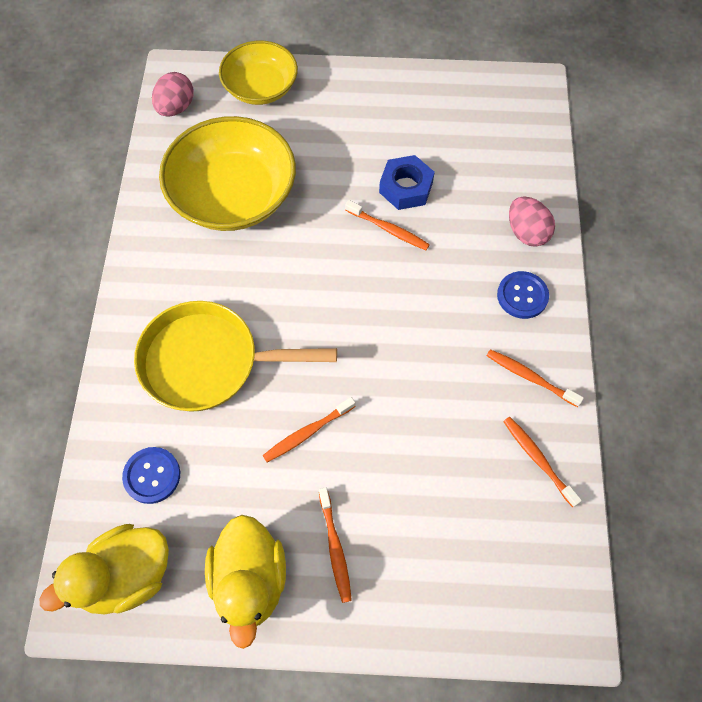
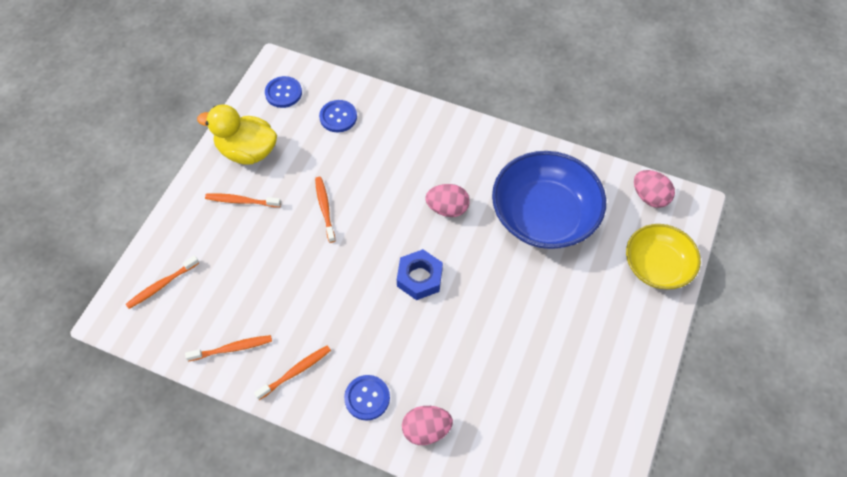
camera: 110 degrees right, 5 degrees down
yellow duck [40,524,169,614] -> blue button [265,76,302,108]
yellow pan [134,301,337,412] -> none
yellow bowl [159,116,296,231] -> blue bowl [492,151,606,249]
orange toothbrush [345,200,430,250] -> orange toothbrush moved to [126,256,199,309]
blue nut [379,155,435,210] -> blue nut moved to [397,249,443,300]
none -> pink egg [425,184,470,217]

